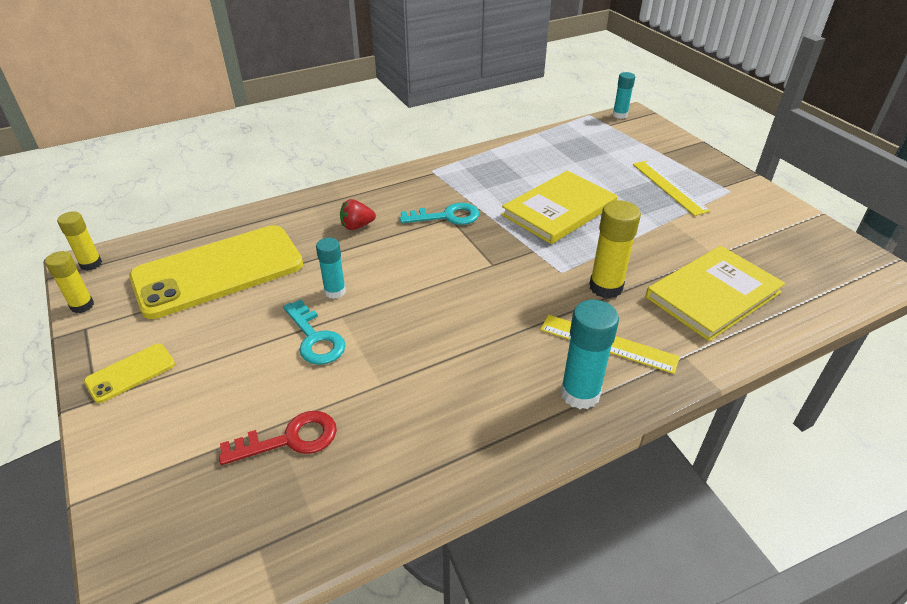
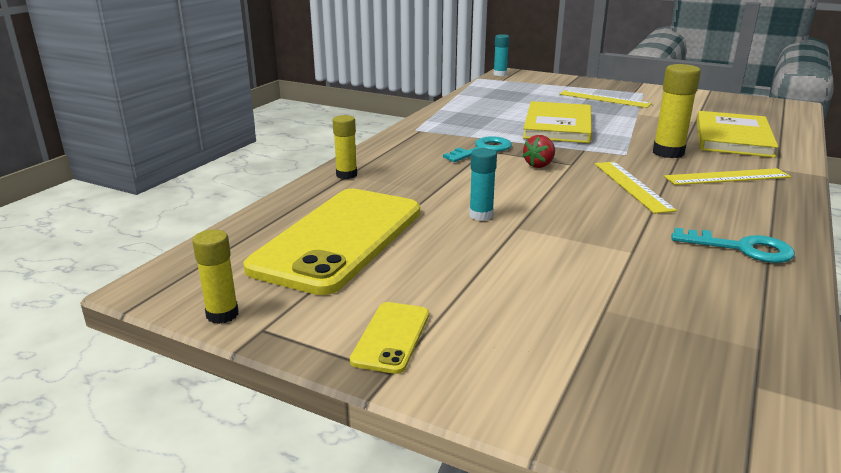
camera: 35 degrees left, 15 degrees down
yellow glue stick [57,211,102,271] -> yellow glue stick moved to [333,115,357,179]
red key [219,411,337,465] -> none
turquoise key [283,299,345,365] -> turquoise key moved to [671,228,795,263]
red strawberry [340,199,376,230] -> red strawberry moved to [523,135,555,168]
turquoise glue stick [560,300,619,409] -> none
none -> yellow ruler [595,162,677,214]

